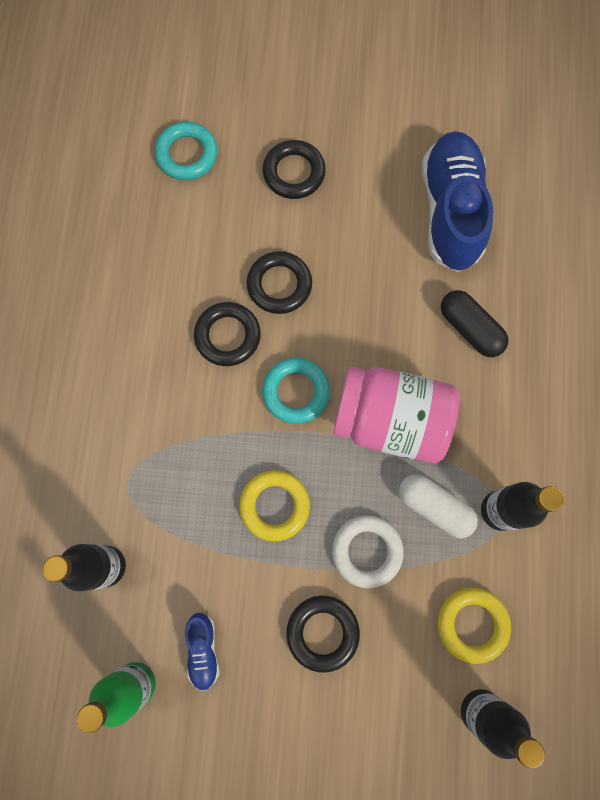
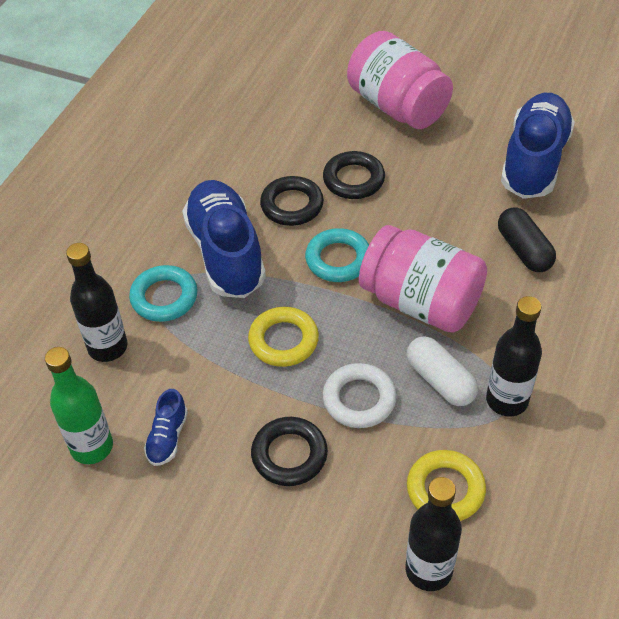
camera: 20 degrees right, 25 degrees down
turquoise ring [155,122,218,180] -> turquoise ring moved to [129,265,197,322]
black ring [263,140,326,199] -> pink jar [347,31,453,129]
none -> blue shoe [182,180,266,298]

